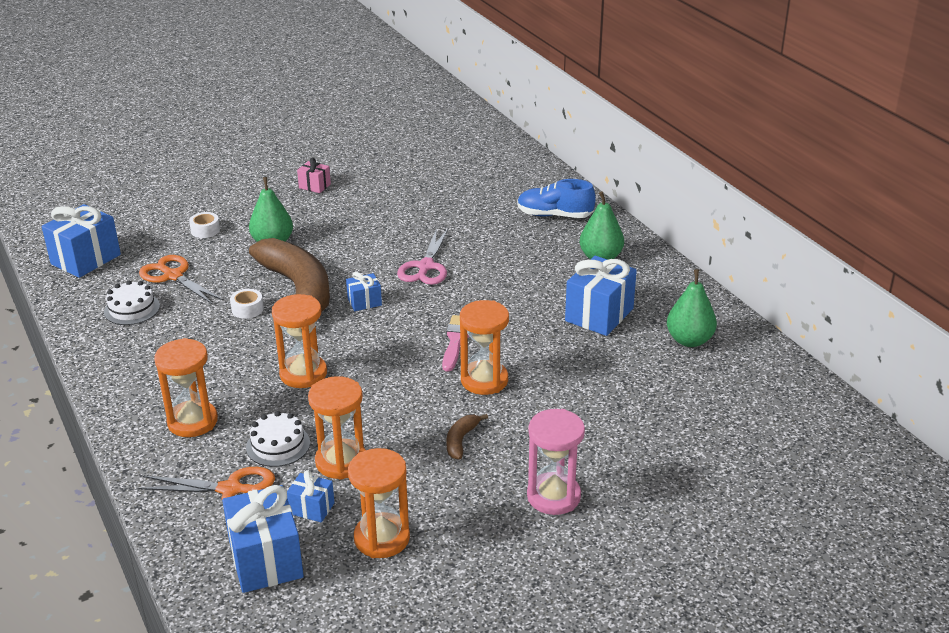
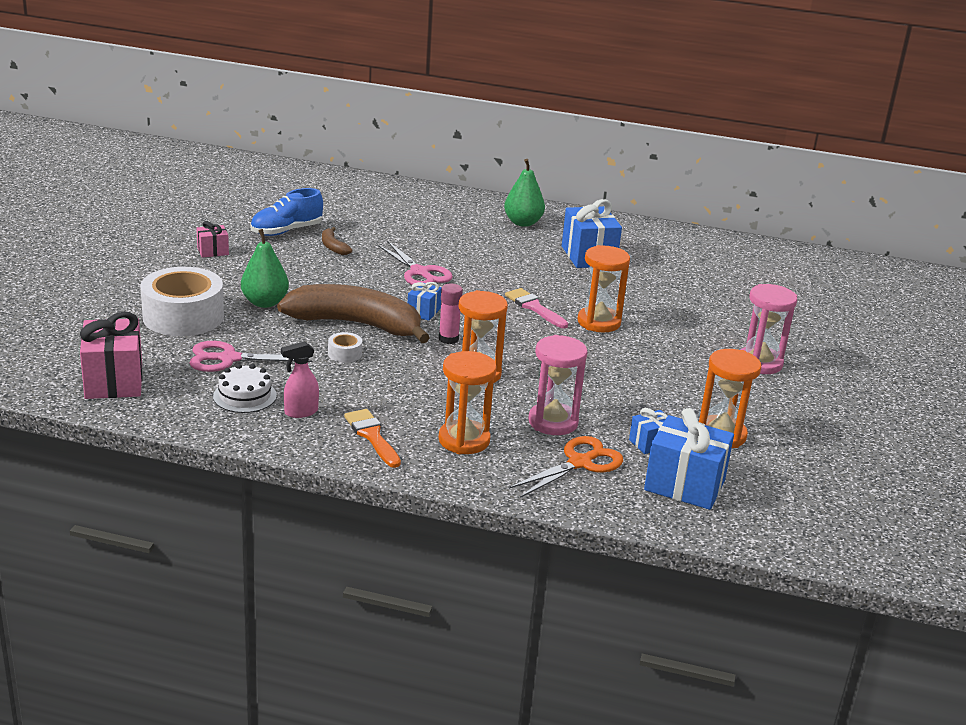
camera: 50 degrees left, 5 degrees down
blue gift [42,204,121,278] -> pink gift [80,312,142,399]
orange scissors [139,255,223,305] -> pink scissors [189,341,313,372]
white tape [189,212,220,238] -> white tape [140,267,224,336], size x2.42
white cake [246,411,310,467] -> pink hourglass [528,335,588,435]
orange hourglass [308,376,366,480] -> none
brown banana [446,414,488,459] -> brown banana moved to [322,227,352,255]
blue shoe [517,179,596,218] -> blue shoe moved to [250,188,323,236]
green pear [667,269,717,347] -> none
none -> pink spray bottle [281,341,319,418]
none -> orange brush [344,409,401,468]
none -> pink glue stick [439,284,463,344]

